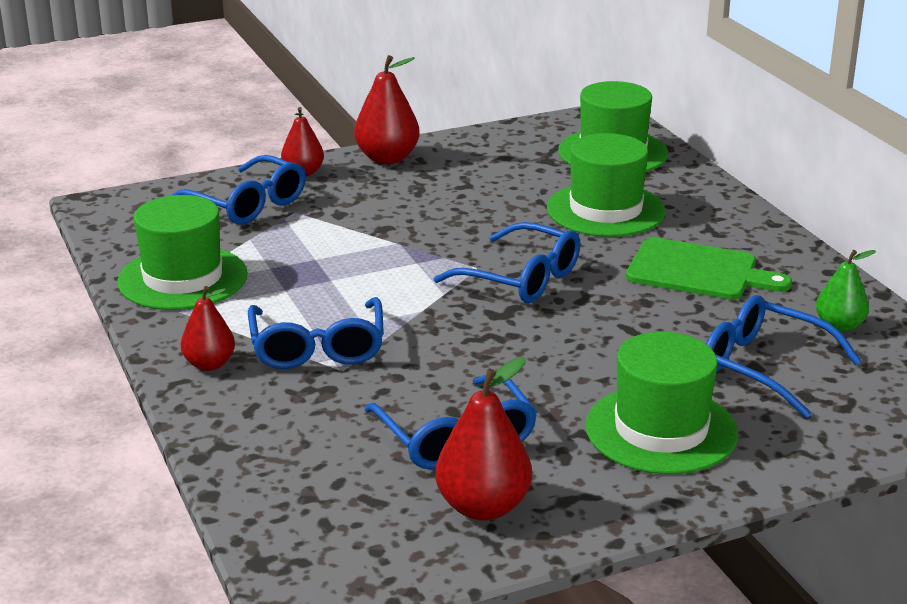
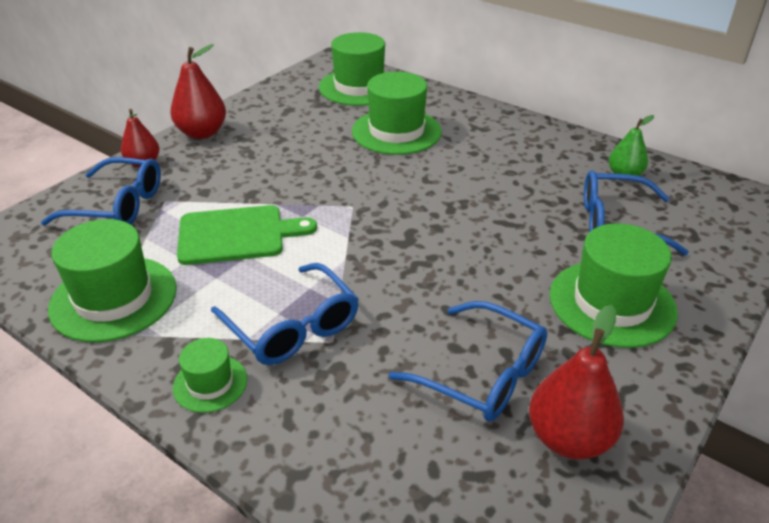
camera: 30 degrees left, 10 degrees up
red pear [181,286,235,371] -> green hat [173,338,247,413]
blue glasses [434,222,580,303] -> none
green cutting board [626,237,792,300] -> green cutting board moved to [177,205,317,265]

